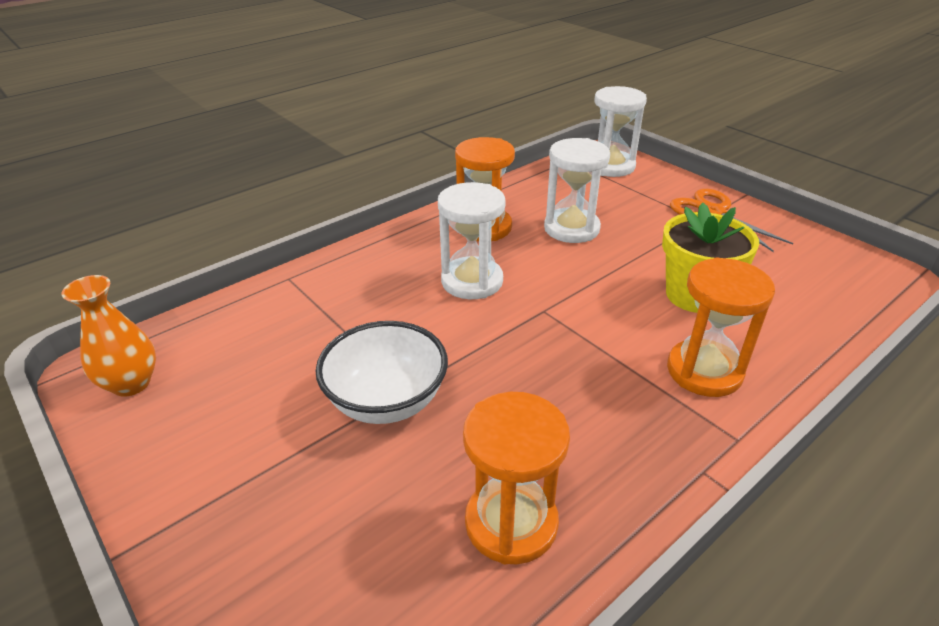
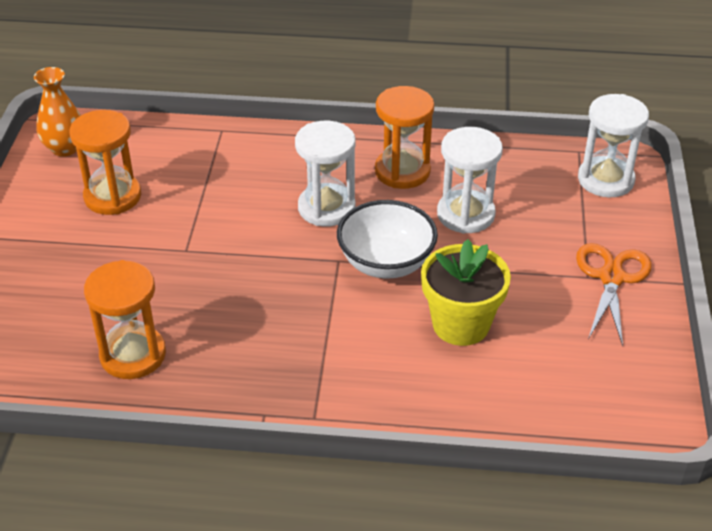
camera: 45 degrees right, 5 degrees up
white bowl [316,321,448,424] -> white bowl moved to [337,200,438,279]
orange hourglass [667,257,775,397] -> orange hourglass moved to [69,110,141,215]

